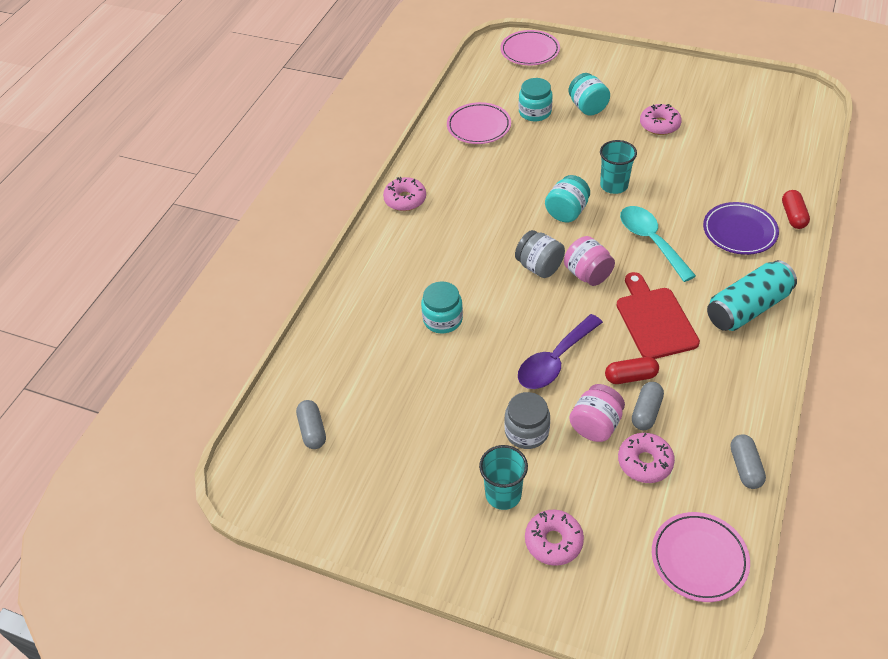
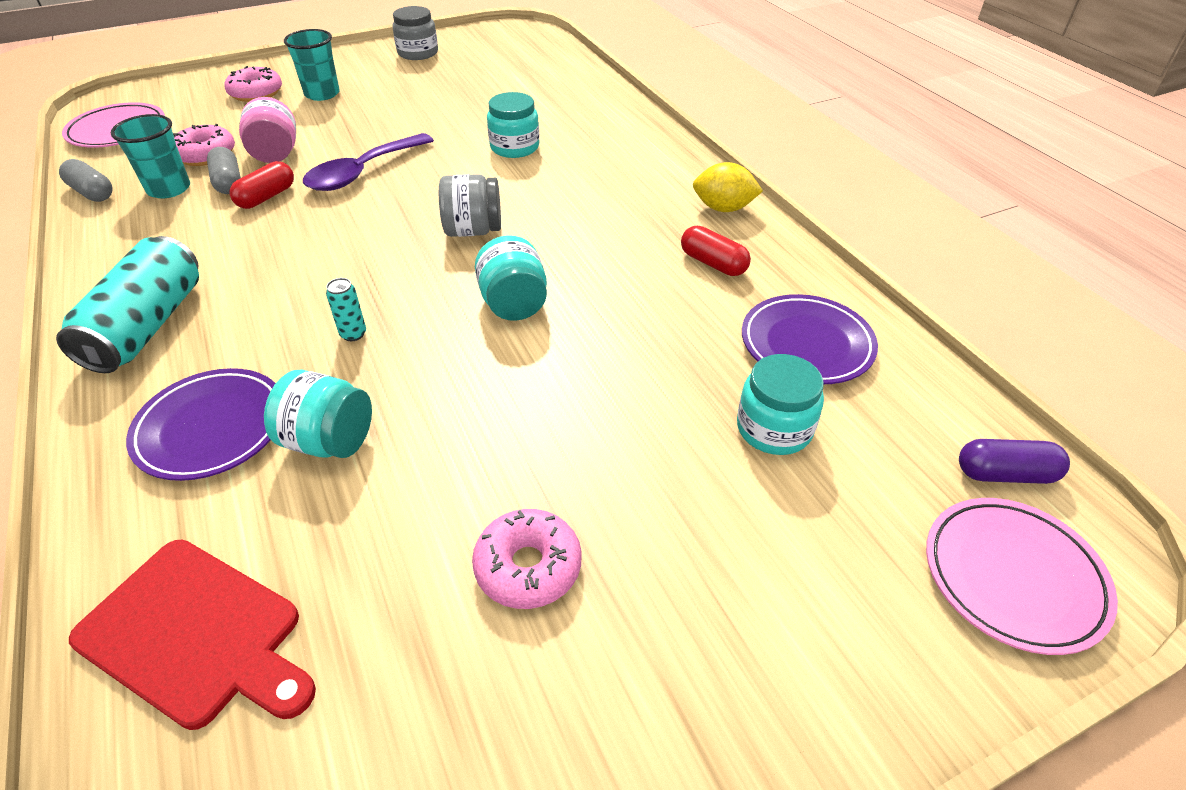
camera: 130 degrees right, 5 degrees down
grey capsule [296,400,326,449] -> none
pink donut [383,177,426,211] -> yellow lemon [693,162,763,212]
pink plate [447,102,511,144] -> purple plate [742,294,878,384]
grey jar [504,392,550,449] -> grey jar moved to [392,6,438,60]
purple spoon [518,314,603,389] -> purple spoon turned 135 degrees counterclockwise [303,133,434,191]
pink jar [564,236,615,286] -> none
turquoise jar [569,73,610,116] -> turquoise jar moved to [264,370,372,458]
turquoise cup [600,140,637,194] -> turquoise cup moved to [111,114,190,198]
red cutting board [617,272,700,359] -> red cutting board moved to [69,540,316,730]
turquoise spoon [620,206,696,282] -> turquoise can [326,278,366,341]
red capsule [782,190,810,229] -> red capsule moved to [681,226,751,276]
none -> purple capsule [959,439,1070,484]

